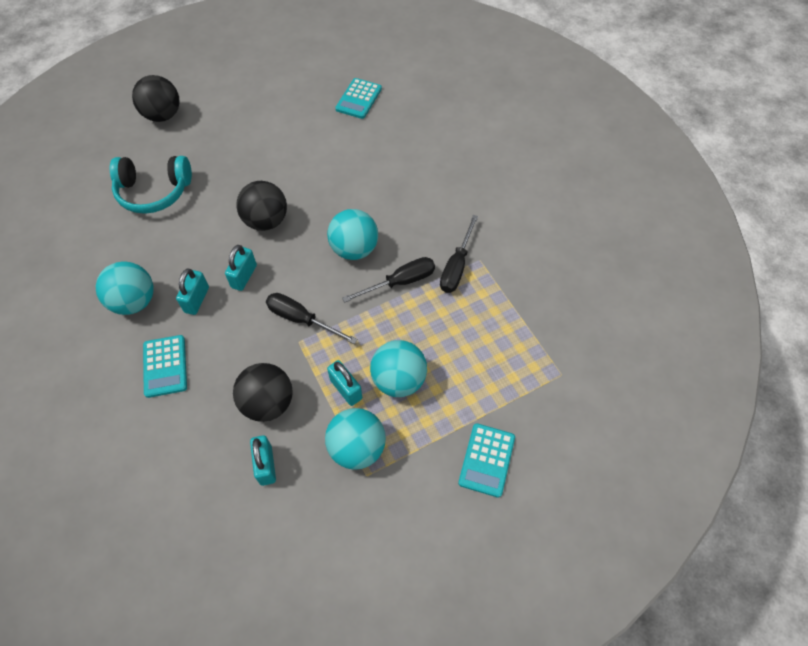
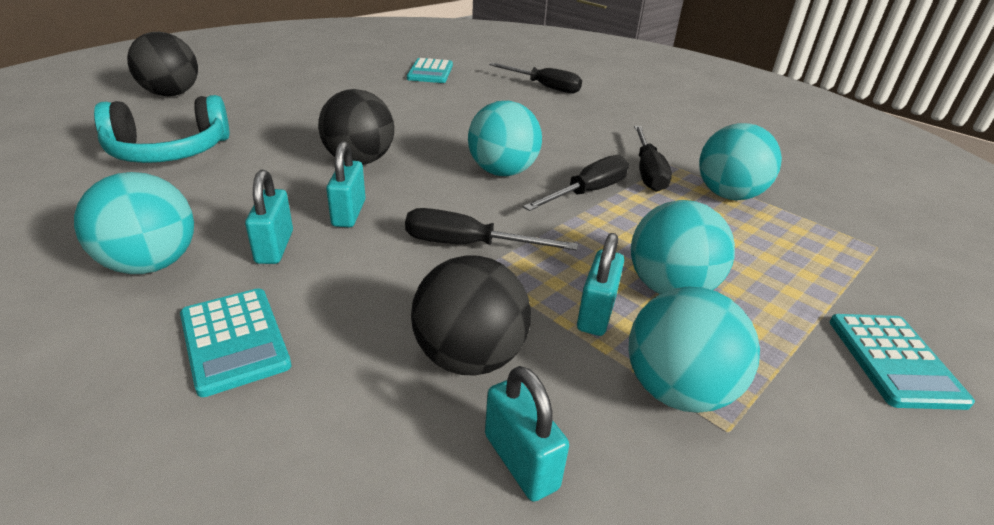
camera: 20 degrees left, 25 degrees down
turquoise padlock [327,360,362,406] -> turquoise padlock turned 75 degrees clockwise [577,233,624,336]
none -> black screwdriver [489,63,582,93]
none -> turquoise ball [699,123,782,200]

